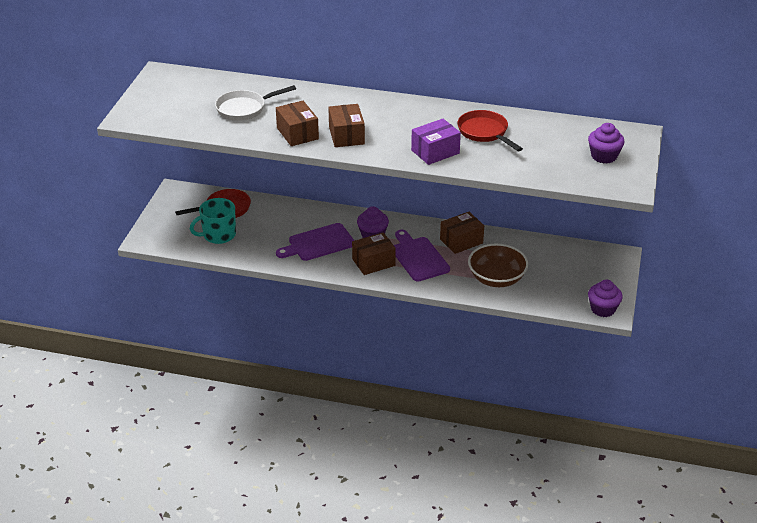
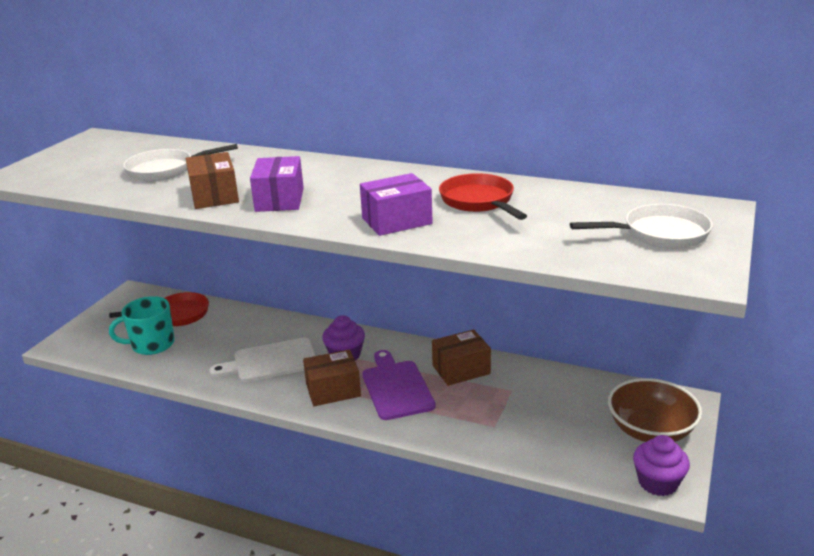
camera: 10 degrees right, 10 degrees down
purple cutting board [276,223,354,261] -> white cutting board [209,337,316,382]
brown box [328,104,365,147] -> purple box [250,156,304,212]
brown bowl [468,244,528,287] -> brown bowl moved to [608,378,702,442]
purple cupcake [588,123,625,164] -> white pan [570,204,713,249]

